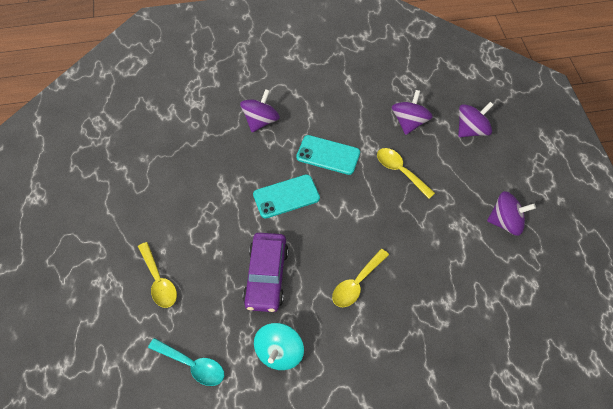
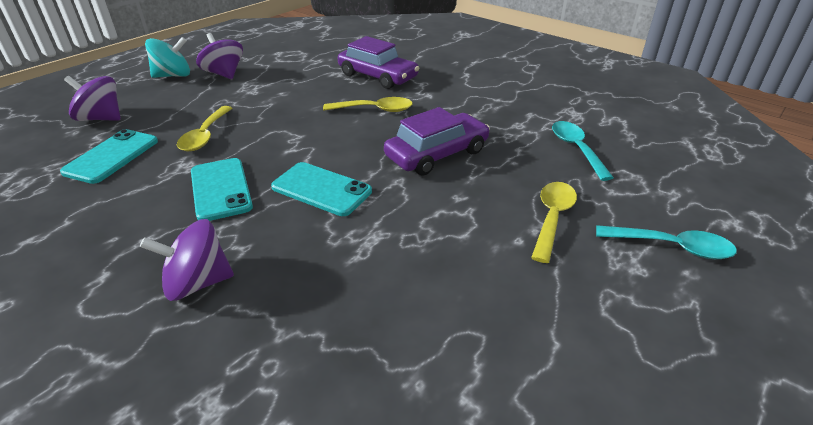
camera: 130 degrees left, 20 degrees down
turquoise spinning top [254,323,304,370] -> turquoise spinning top moved to [145,37,190,78]
purple spinning top [392,90,433,135] -> turquoise phone [60,129,158,184]
none -> purple car [338,36,419,89]
none -> turquoise spoon [596,225,737,259]

